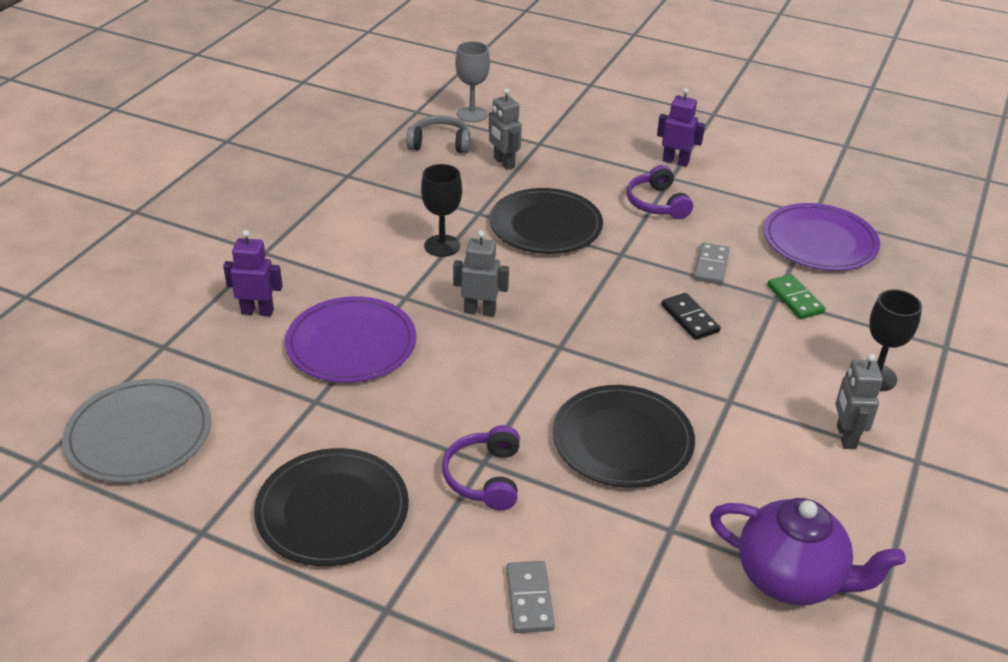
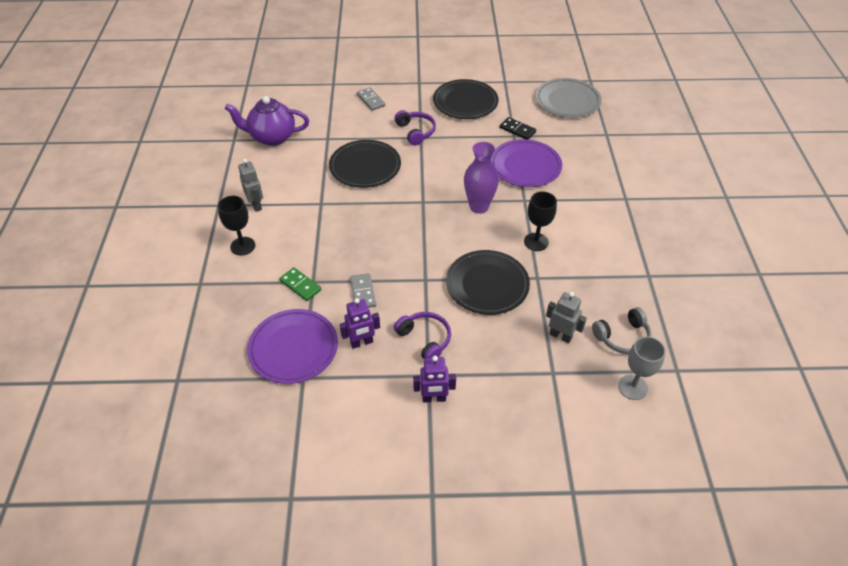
camera: 155 degrees right, 10 degrees up
purple robot [223,230,283,316] -> purple robot moved to [340,298,380,349]
grey robot [453,230,509,317] -> purple vase [464,142,499,214]
black domino [661,293,721,340] -> black domino moved to [500,117,536,139]

